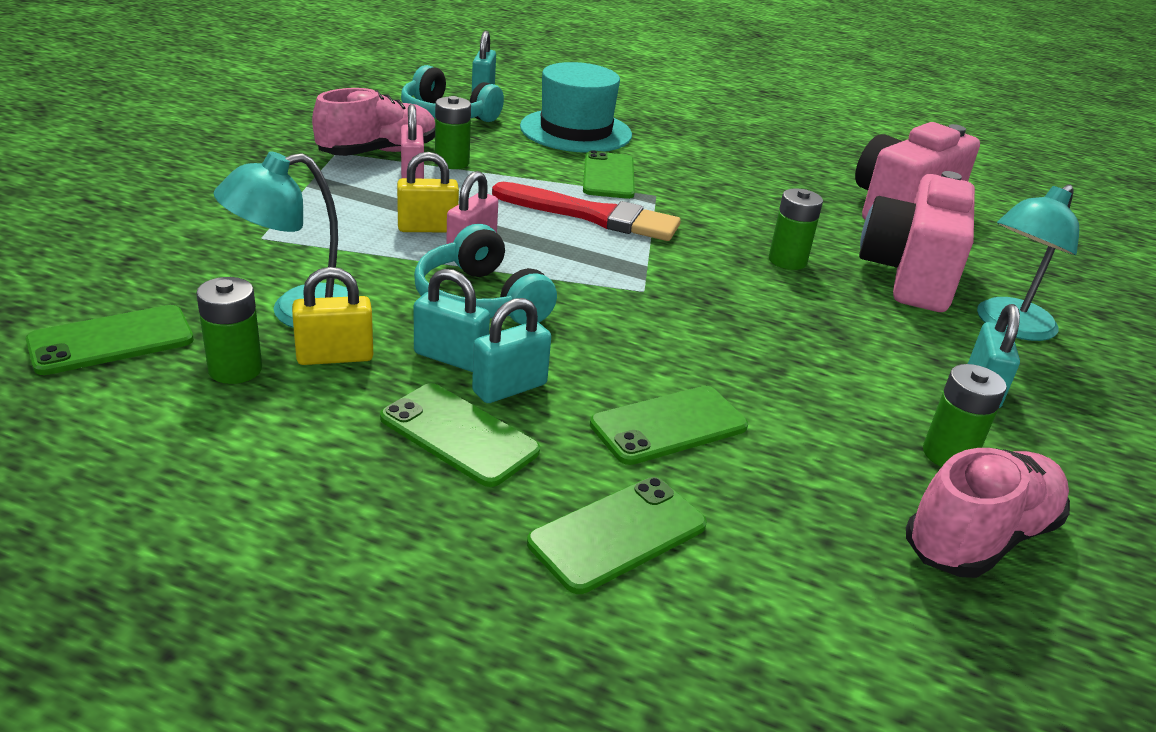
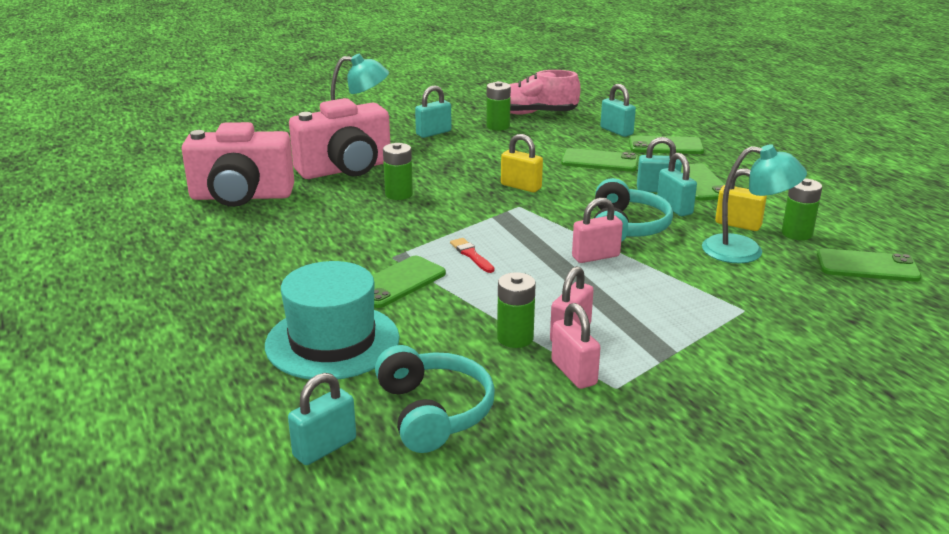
camera: 135 degrees left, 5 degrees down
pink shoe [312,88,435,156] -> pink padlock [551,303,601,389]
yellow padlock [397,152,459,232] -> yellow padlock moved to [501,134,543,192]
red brush [492,182,681,241] -> red brush [450,238,494,273], size x0.44
none -> turquoise padlock [600,84,636,137]

